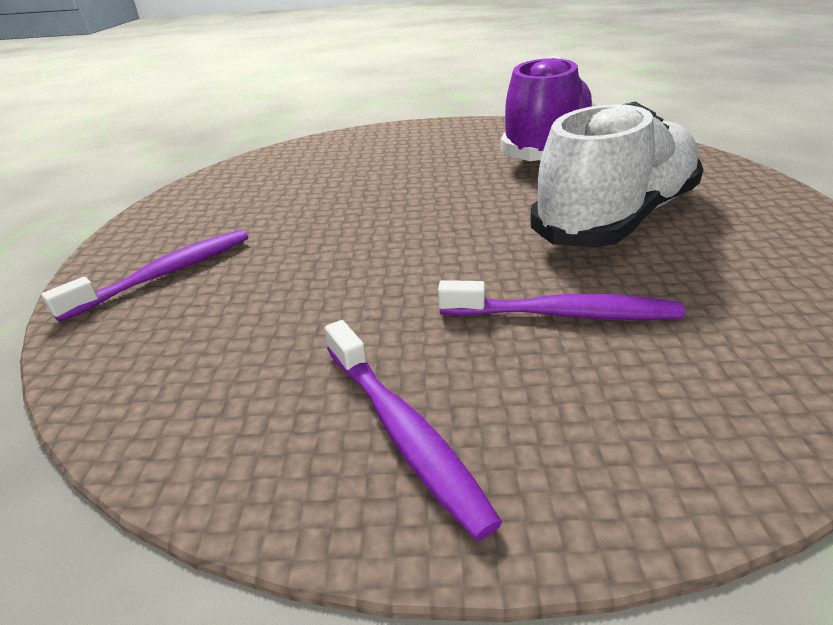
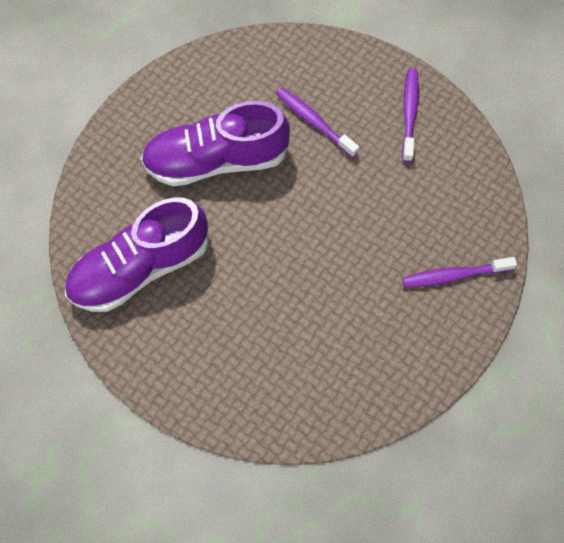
camera: 145 degrees left, 35 degrees up
white shoe [530,102,703,247] -> purple shoe [141,101,290,186]

